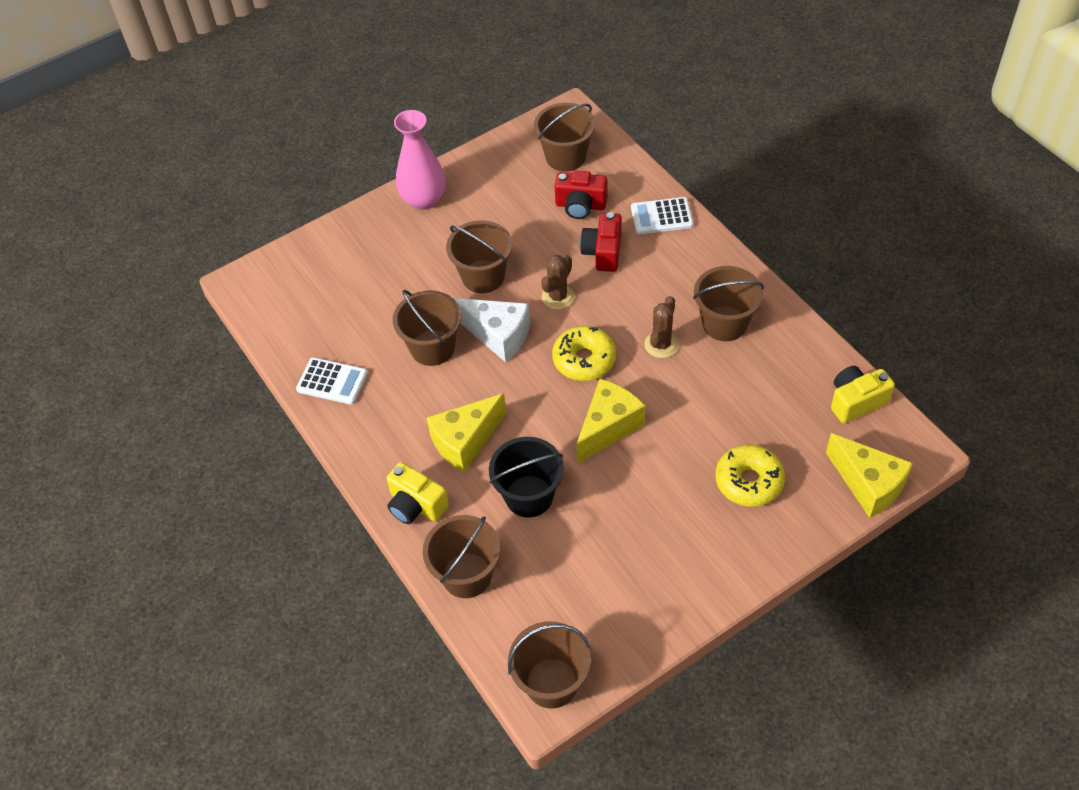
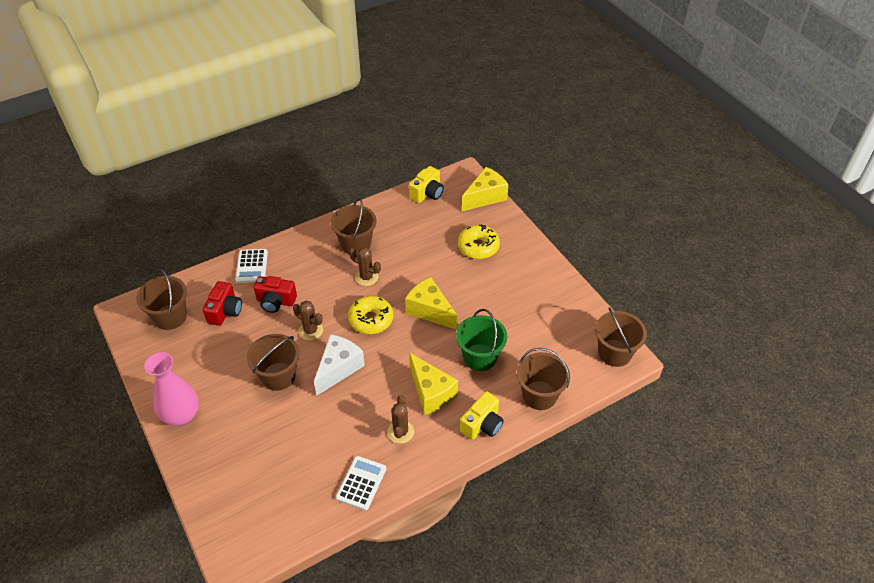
camera: 90 degrees left, 5 degrees down
brown bucket [393,290,461,366] -> none
black bucket [489,437,564,518] -> green bucket [456,309,507,371]
yellow camera [831,366,895,423] -> yellow camera turned 120 degrees counterclockwise [409,166,444,203]
none -> brown cactus [387,395,414,444]

